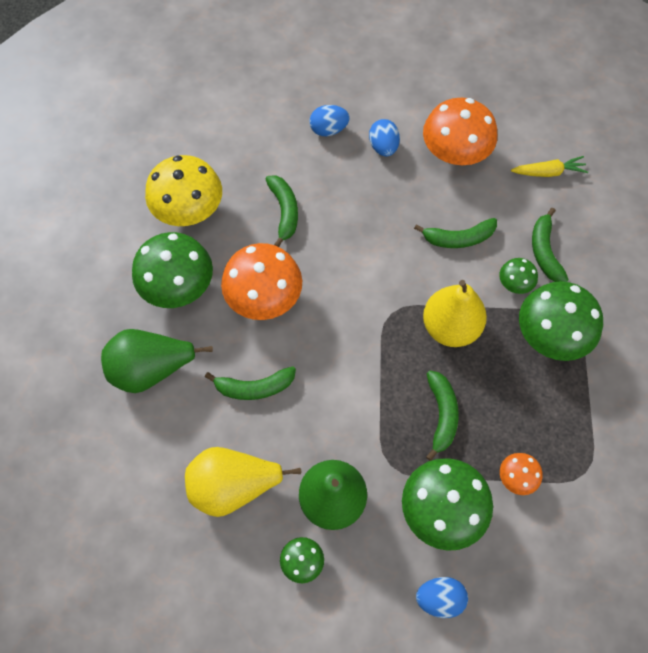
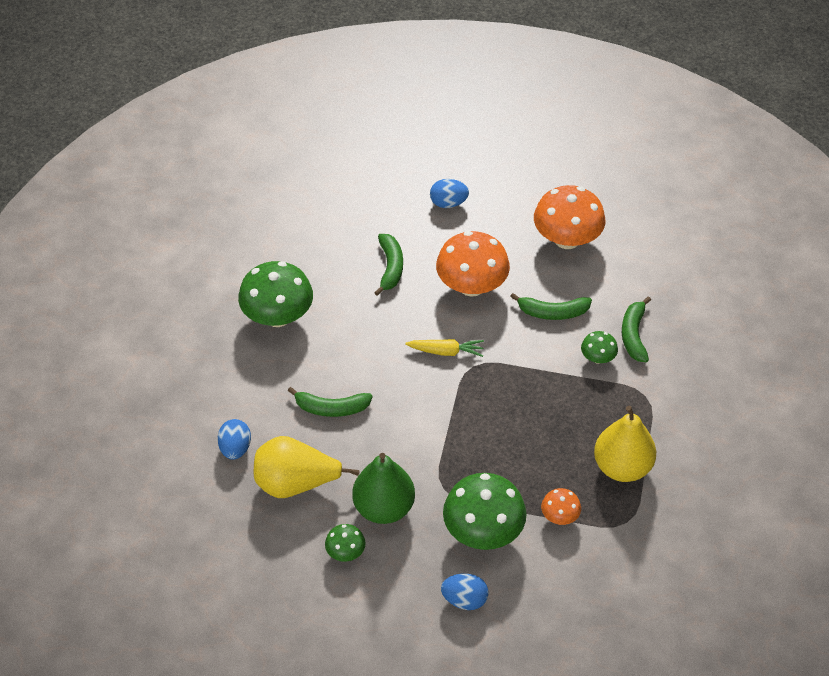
camera: 10 degrees right, 15 degrees down
green pear [101,329,213,393] -> none
yellow mushroom [145,155,222,226] -> none
orange mushroom [221,243,302,320] -> orange mushroom moved to [436,231,510,297]
blue egg [369,119,400,156] -> blue egg moved to [217,419,251,460]
yellow pear [423,280,487,347] -> yellow pear moved to [594,406,656,482]
green banana [426,371,459,461] -> none
yellow carrot [511,156,588,177] -> yellow carrot moved to [405,339,484,357]
green mushroom [519,281,603,361] -> none

